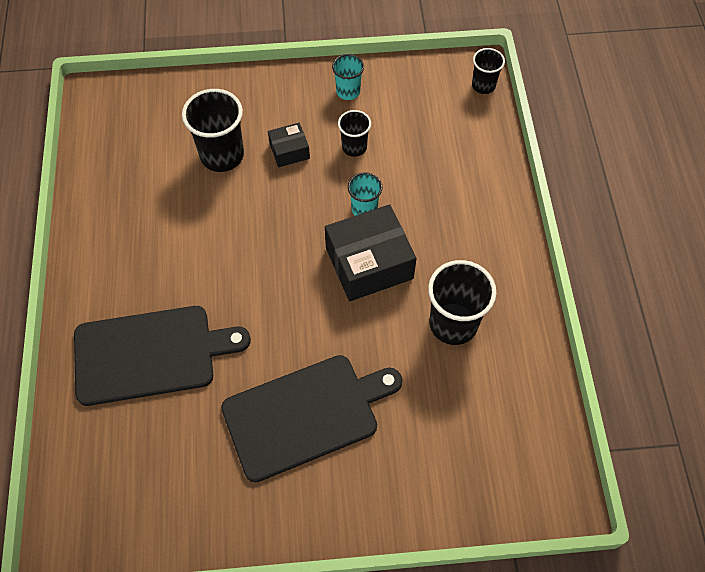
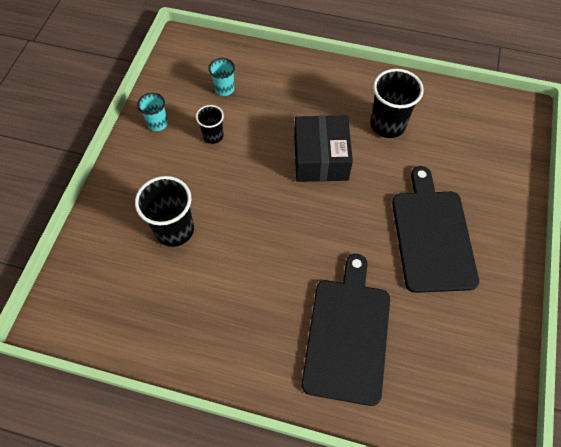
camera: 70 degrees left, 0 degrees up
black box [268,123,310,167] -> none
turquoise cup [348,172,383,216] -> turquoise cup moved to [209,58,235,96]
black cup [472,48,505,94] -> none

